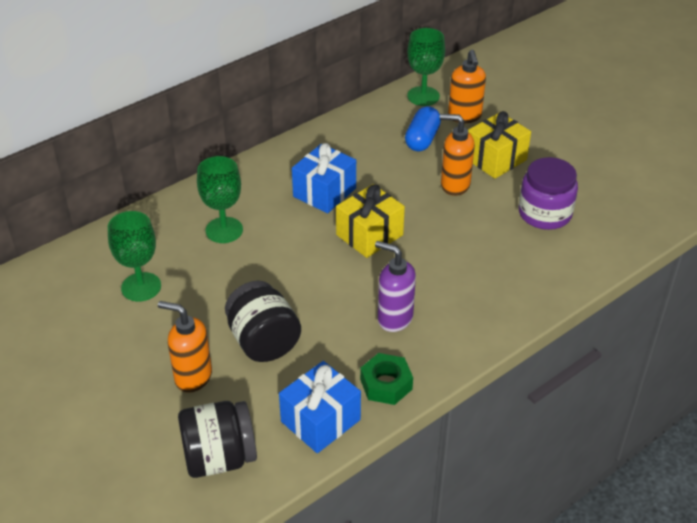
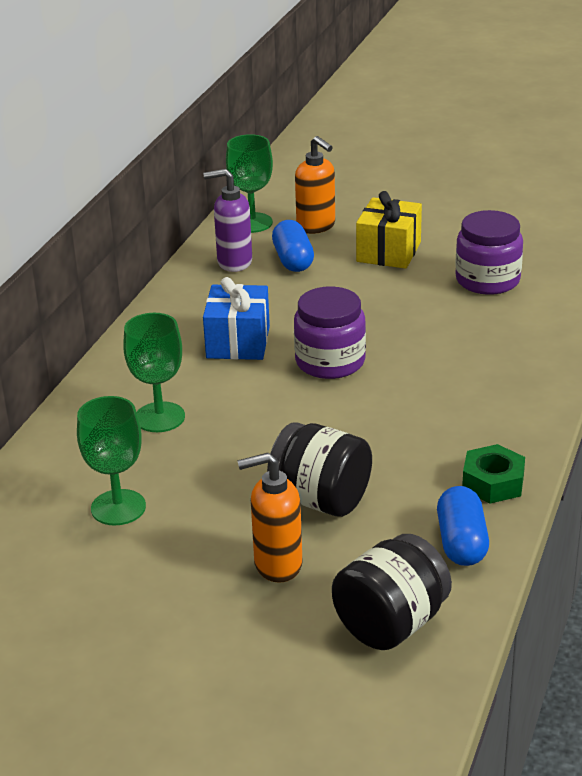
camera: 30 degrees left, 10 degrees down
blue gift [279,361,361,453] -> blue capsule [437,486,489,566]
yellow gift [336,184,405,258] -> purple jar [294,287,366,379]
purple soap dispenser [375,241,416,332] -> purple soap dispenser moved to [203,169,252,272]
orange soap dispenser [440,114,475,196] -> none

